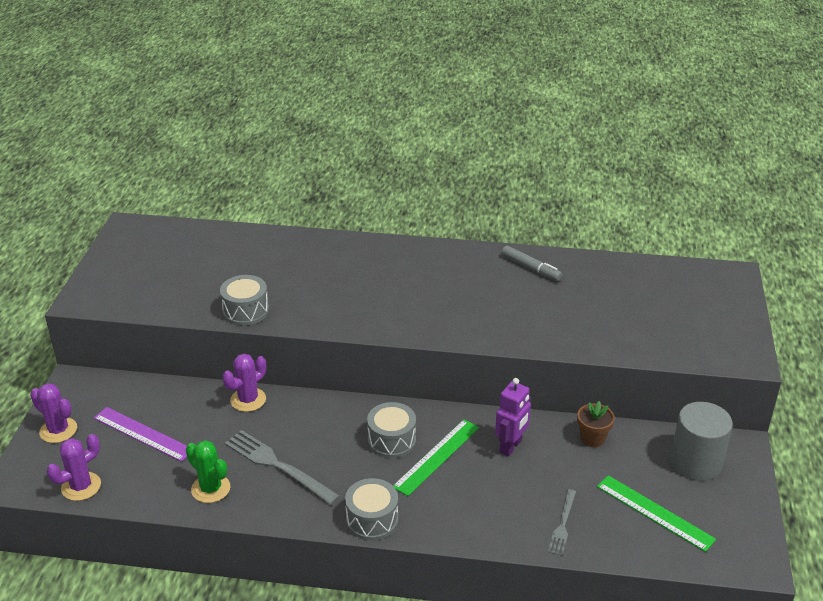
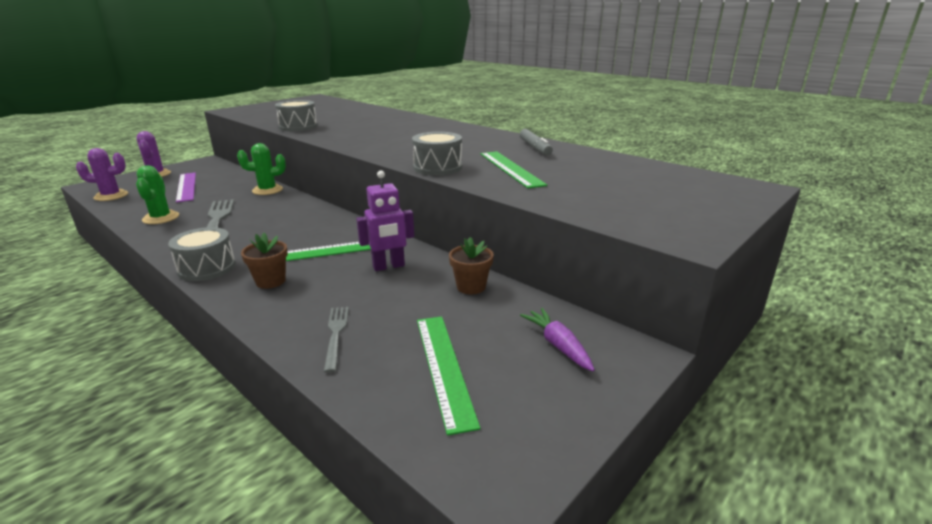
camera: 35 degrees right, 10 degrees down
purple cactus [222,354,266,412] -> green cactus [237,143,286,195]
grey drum [367,402,416,458] -> grey drum moved to [412,132,462,175]
grey fork [548,489,576,556] -> grey fork turned 120 degrees clockwise [324,307,349,373]
grey cylinder [670,402,733,481] -> purple carrot [520,308,595,371]
none -> brown flower pot [241,233,288,289]
none -> green ruler [481,151,547,188]

